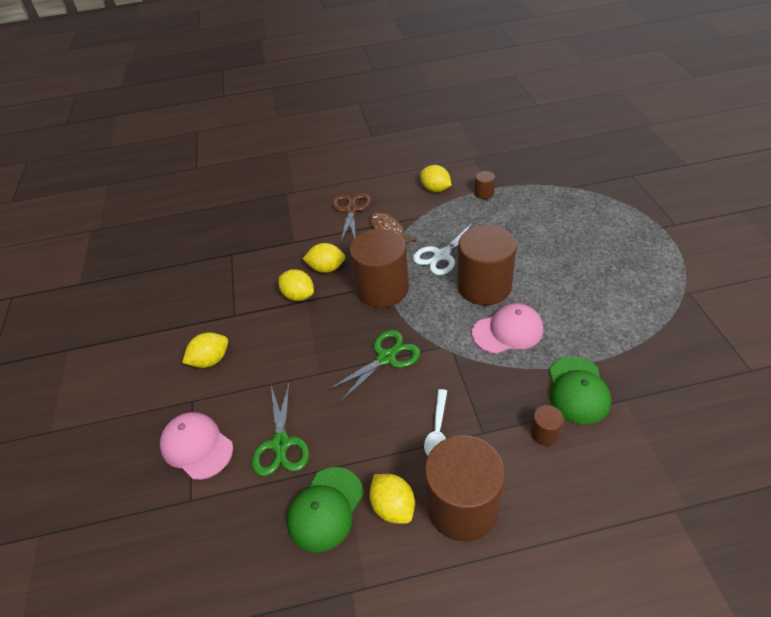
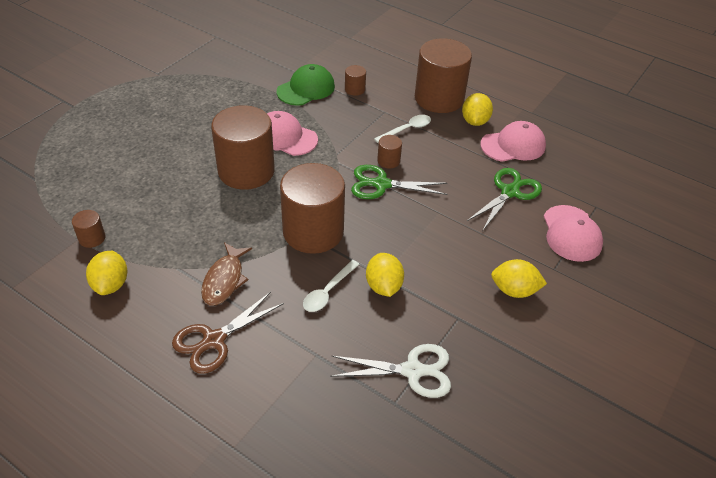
camera: 140 degrees left, 0 degrees up
green cap [287,467,363,552] -> pink cap [481,121,546,162]
yellow lemon [303,243,345,273] -> white spoon [303,260,360,312]
white scissors [413,222,473,275] -> white scissors moved to [330,344,451,398]
none -> brown cylinder [377,135,402,168]

